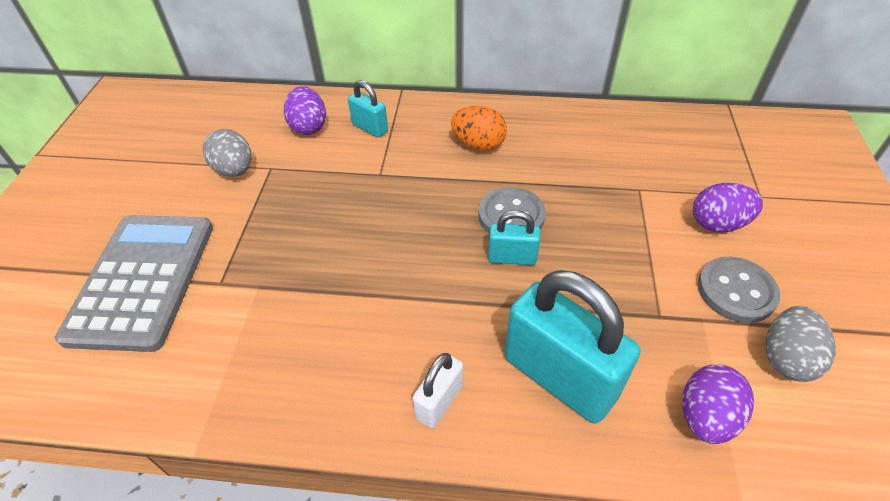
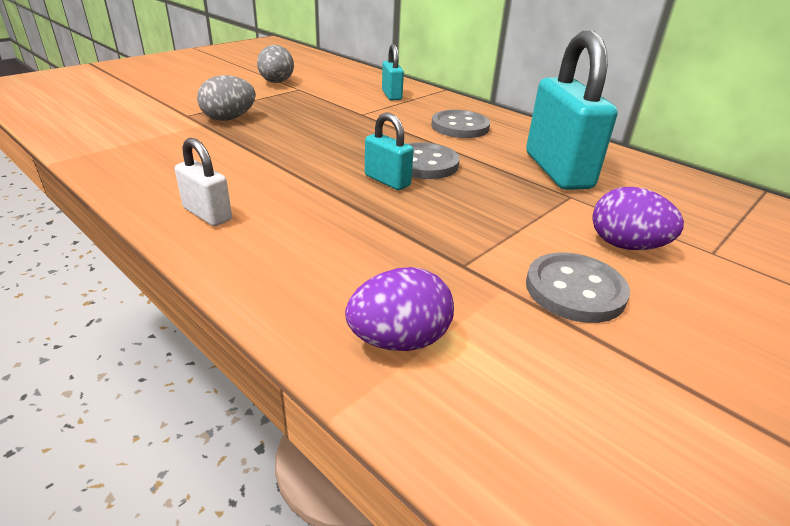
camera: 35 degrees right, 15 degrees down
grey calculator [55,215,213,352] -> none
purple egg [284,86,326,135] -> none
white padlock [413,353,463,428] -> white padlock turned 60 degrees clockwise [175,138,232,226]
orange egg [451,106,507,151] -> grey button [431,110,490,138]
turquoise padlock [505,270,640,424] -> turquoise padlock moved to [526,31,618,190]
grey egg [765,306,836,382] -> grey egg moved to [197,75,256,121]

